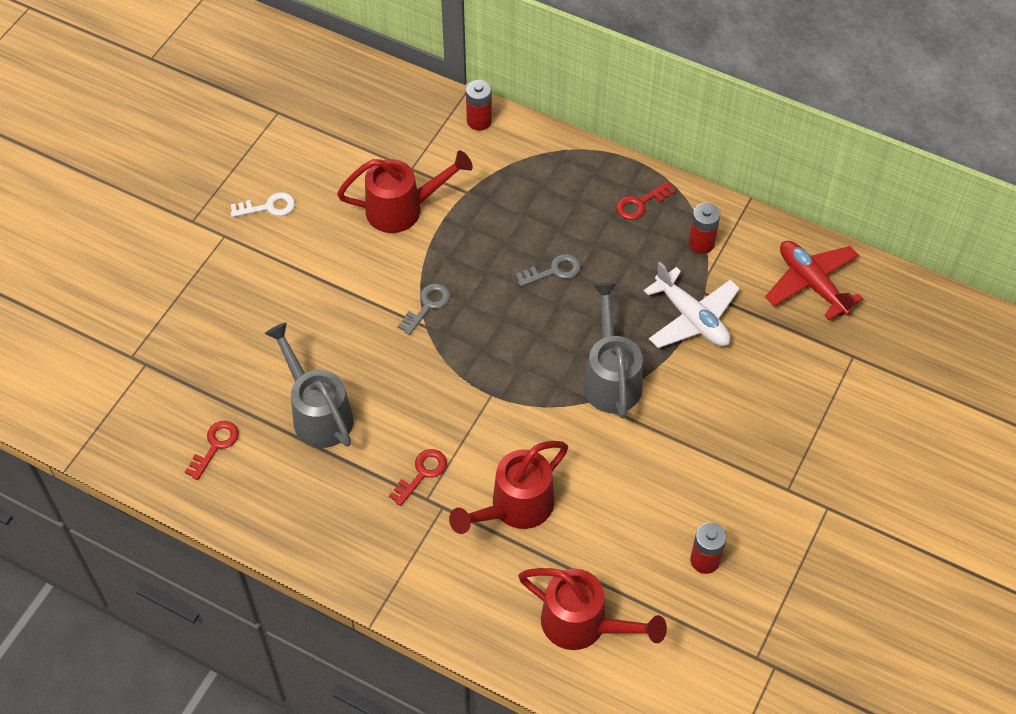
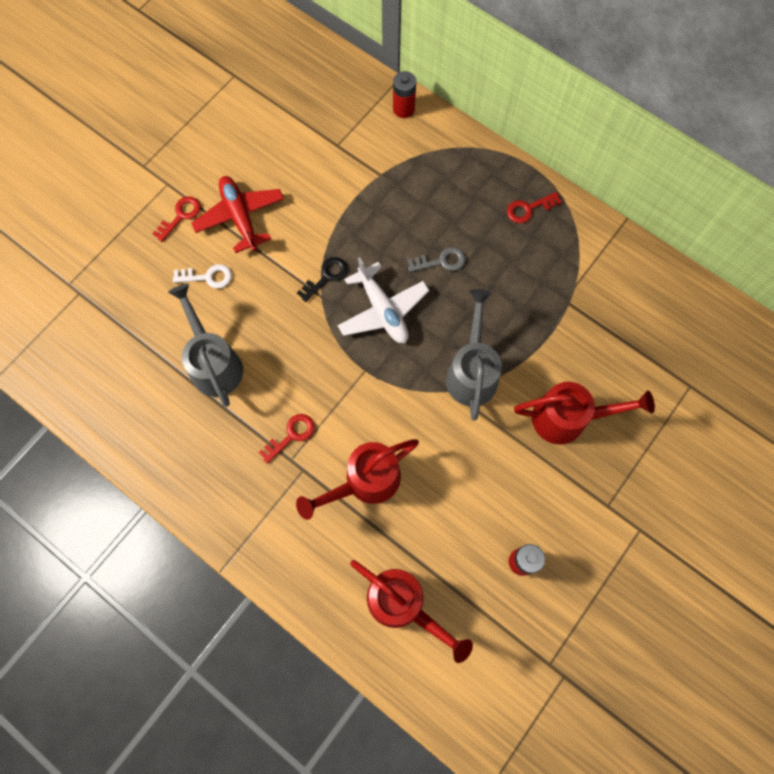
camera: 10 degrees right, 15 degrees up
red key [185,421,239,480] -> red key moved to [152,196,201,242]
white key [231,192,295,217] -> white key moved to [173,264,232,288]
red watering can [337,150,473,233] -> red watering can moved to [514,382,655,445]
grey key [398,283,450,335] -> black key [297,257,348,302]
white plane [644,262,740,348] -> white plane moved to [337,257,429,343]
red battery [688,203,720,254] -> none
red plane [765,241,863,320] -> red plane moved to [191,176,284,253]

